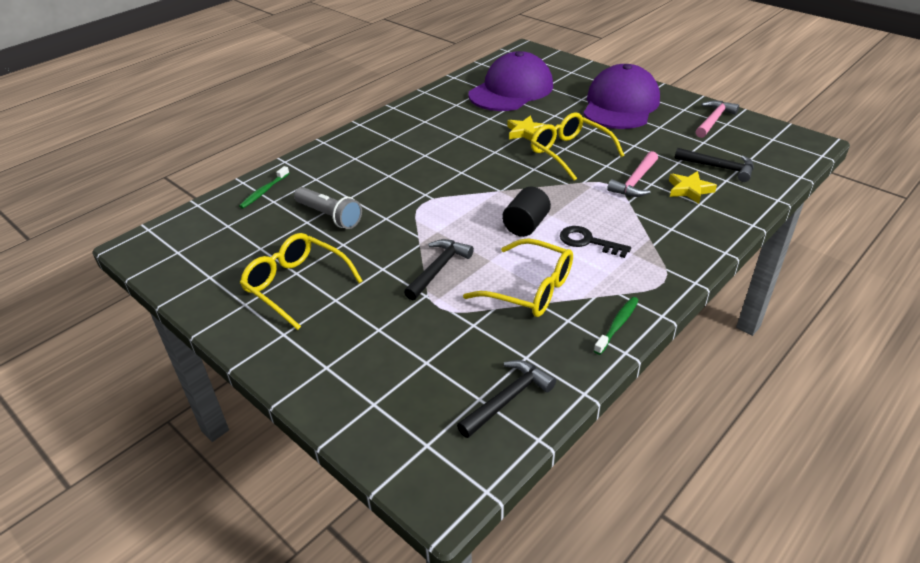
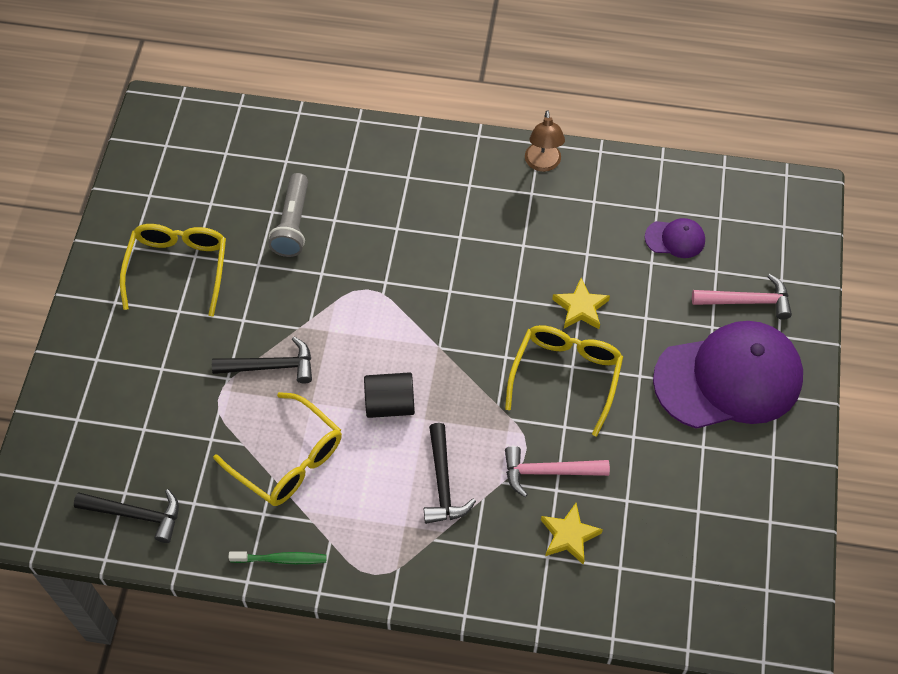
camera: 55 degrees right, 20 degrees up
green toothbrush [239,166,290,209] -> none
yellow glasses [463,238,573,317] -> yellow glasses turned 45 degrees counterclockwise [213,392,342,506]
purple cap [468,51,553,111] -> purple cap [645,218,705,258], size x0.42
black key [560,226,631,258] -> none
black hammer [674,148,754,182] -> black hammer moved to [424,423,476,524]
pink hammer [696,100,739,138] -> pink hammer moved to [692,274,792,320]
none -> brown lamp [525,110,565,172]

